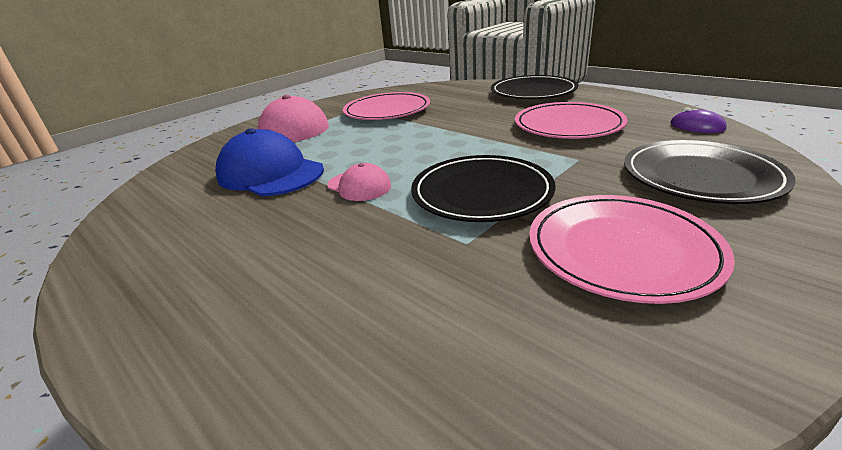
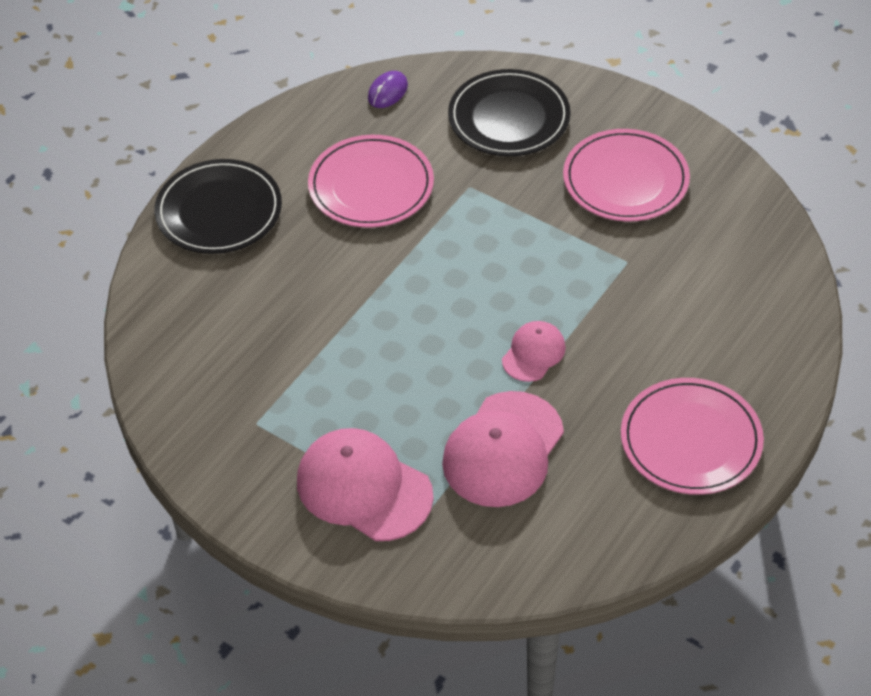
camera: 100 degrees left, 20 degrees up
blue cap [215,128,324,196] -> pink cap [442,391,564,507]
pink plate [343,92,430,120] -> pink plate moved to [621,378,764,495]
black plate [411,155,556,222] -> none

